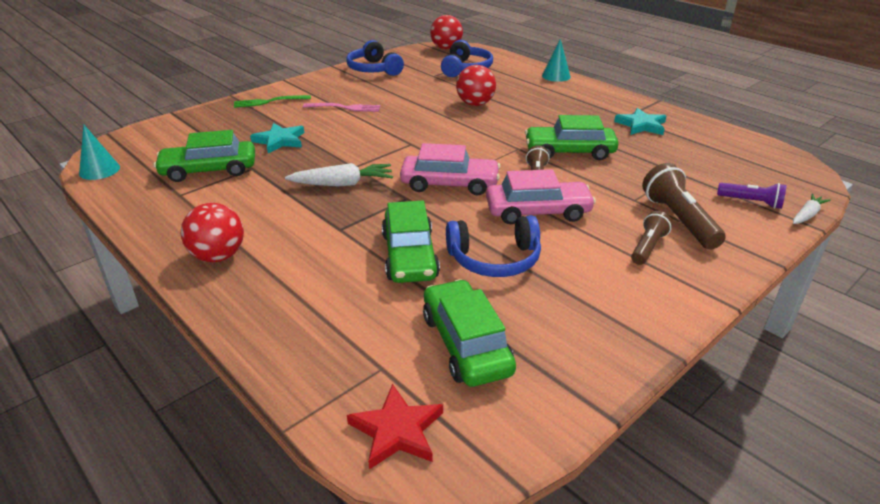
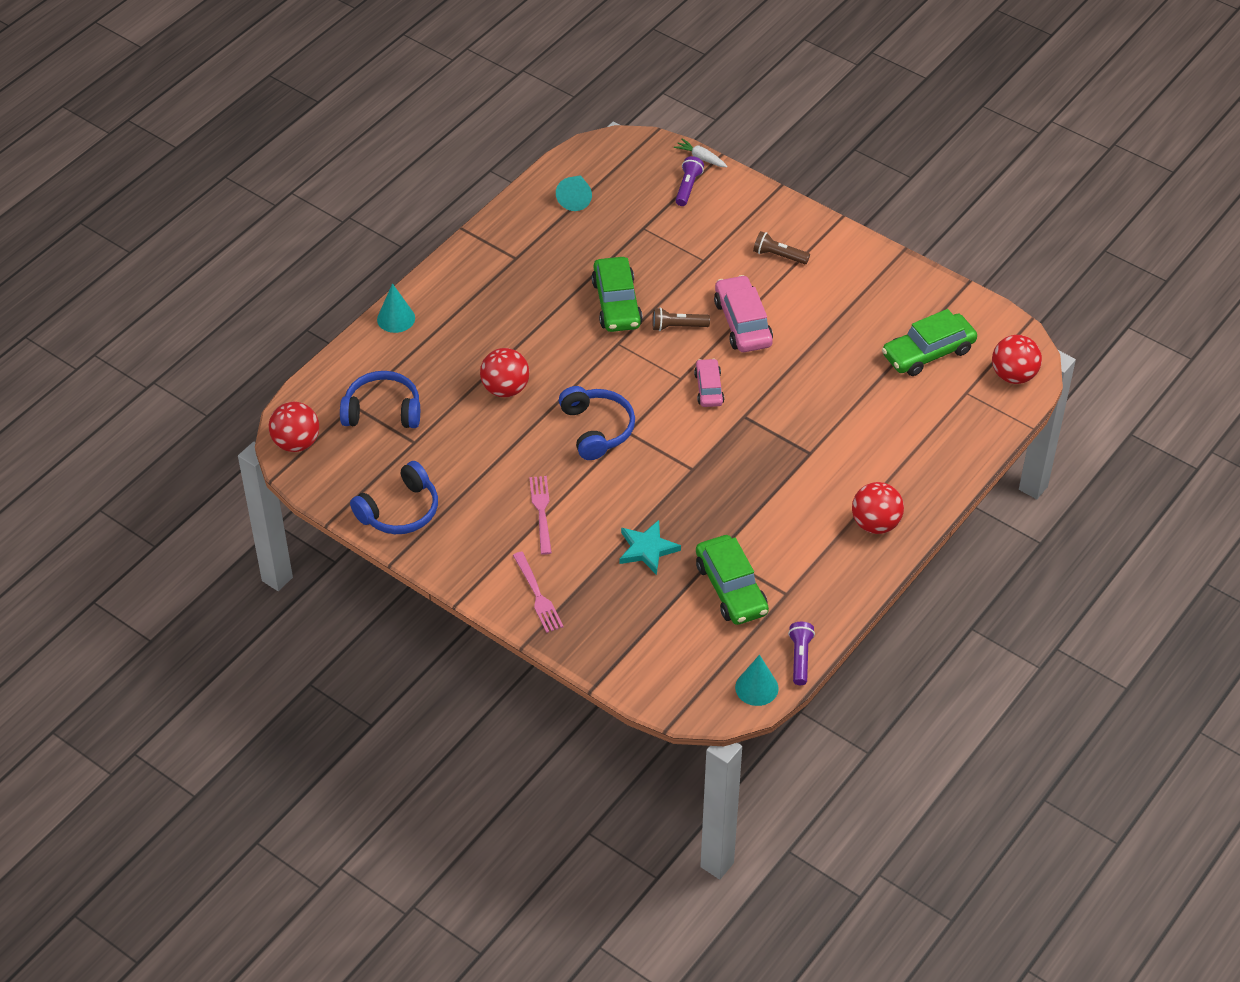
camera: 100 degrees left, 15 degrees up
green fork [234,95,311,108] -> pink fork [513,552,563,633]
white carrot [285,163,393,186] -> none
red star [347,384,443,470] -> red ball [992,335,1042,384]
green car [382,201,440,283] -> none
pink car [400,143,500,195] -> pink car [694,358,724,407], size x0.61
blue headphones [446,215,541,277] -> blue headphones moved to [559,386,635,460]
turquoise star [614,108,666,135] -> none
brown flashlight [642,163,726,250] -> none
none -> turquoise cone [556,175,592,211]
none -> purple flashlight [788,622,815,685]

